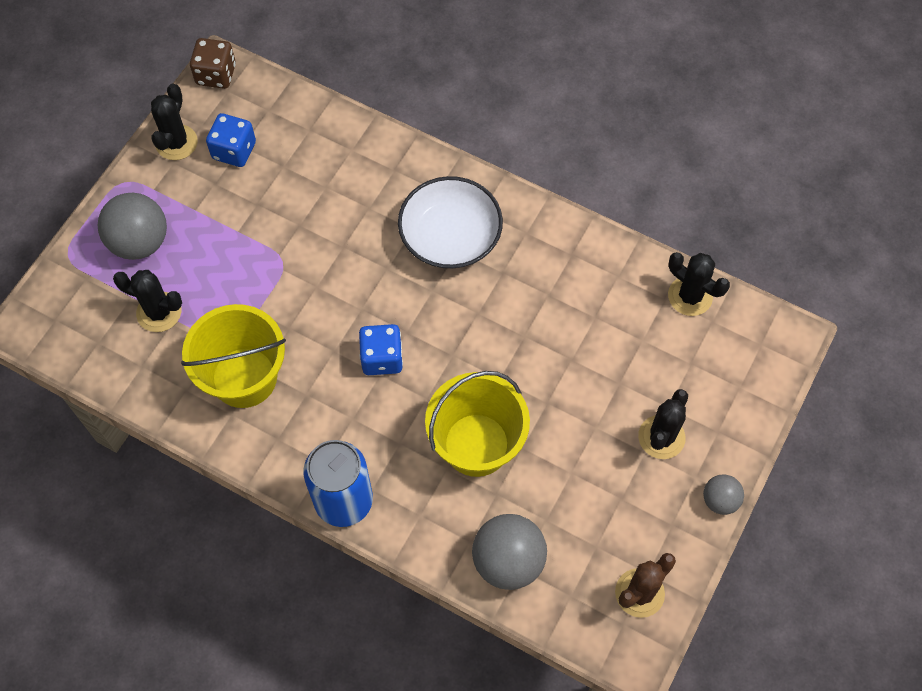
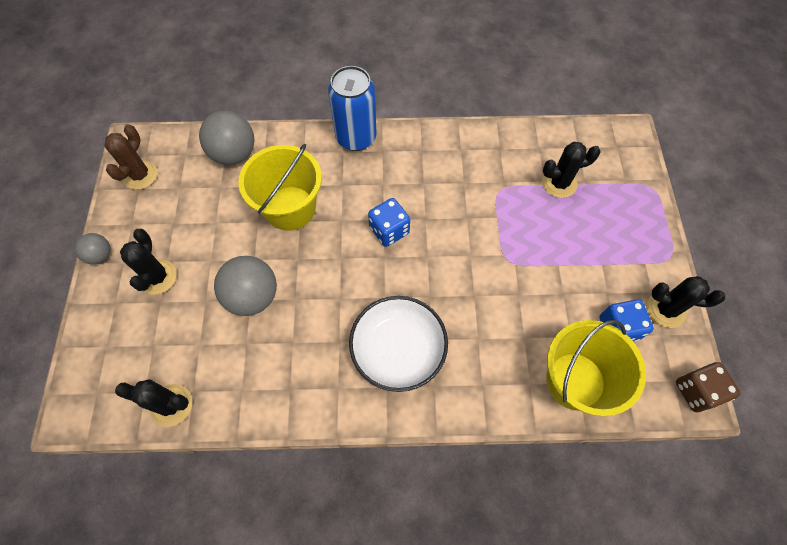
camera: 150 degrees right, 0 degrees up
grey ball [98,193,167,260] -> grey ball moved to [214,256,277,316]
black cactus [151,83,198,160] -> black cactus turned 60 degrees counterclockwise [647,276,725,328]
yellow bucket [181,304,286,408] -> yellow bucket moved to [546,320,646,417]

